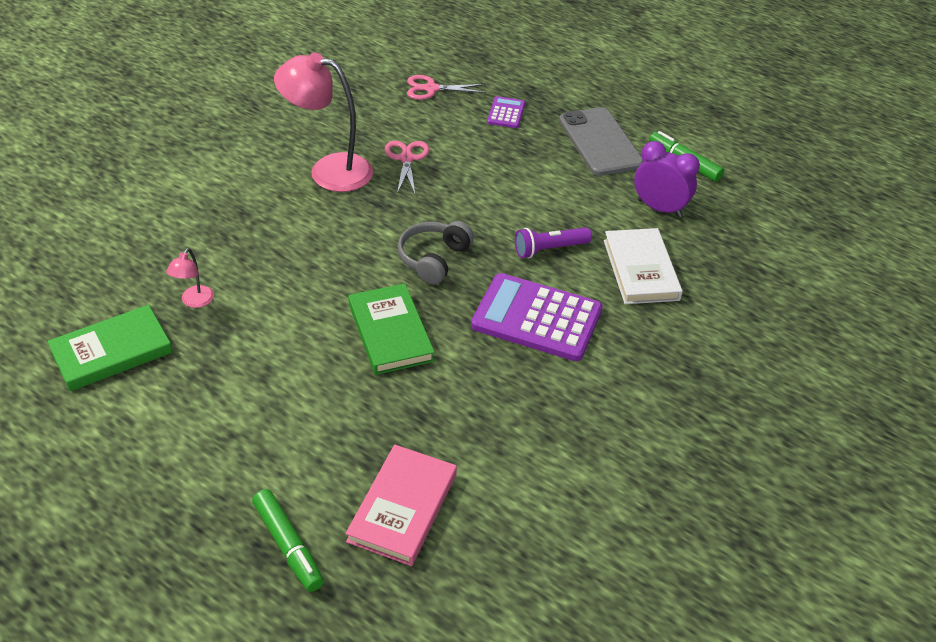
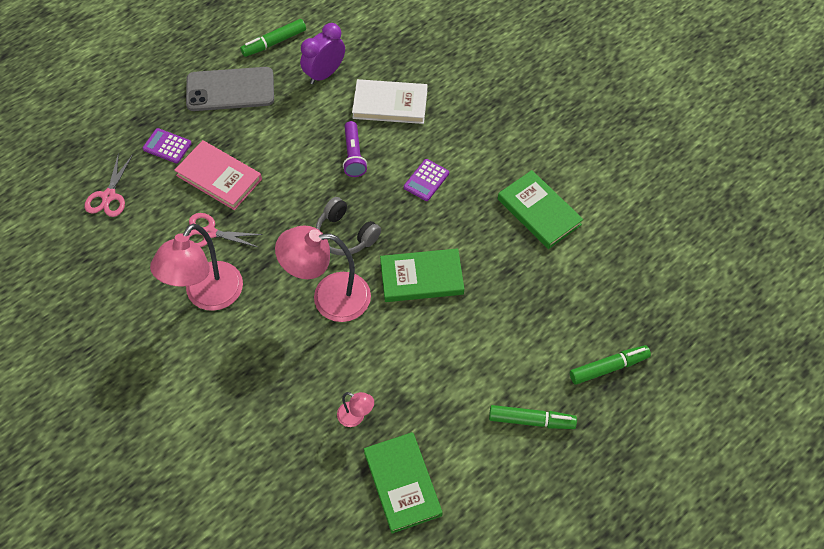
camera: 75 degrees left, 15 degrees up
pink book [345,444,457,566] -> pink book moved to [174,140,262,210]
purple calculator [471,273,603,361] -> purple calculator [404,159,449,201], size x0.48
none -> pink lamp [275,226,371,322]
none -> green marker [489,405,577,429]
none -> green book [498,170,583,249]

